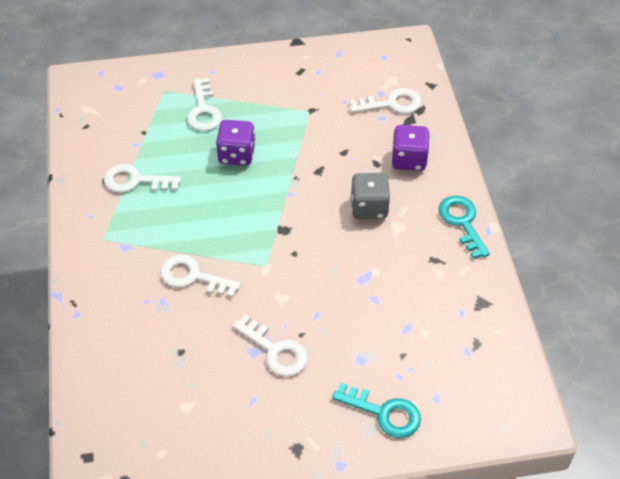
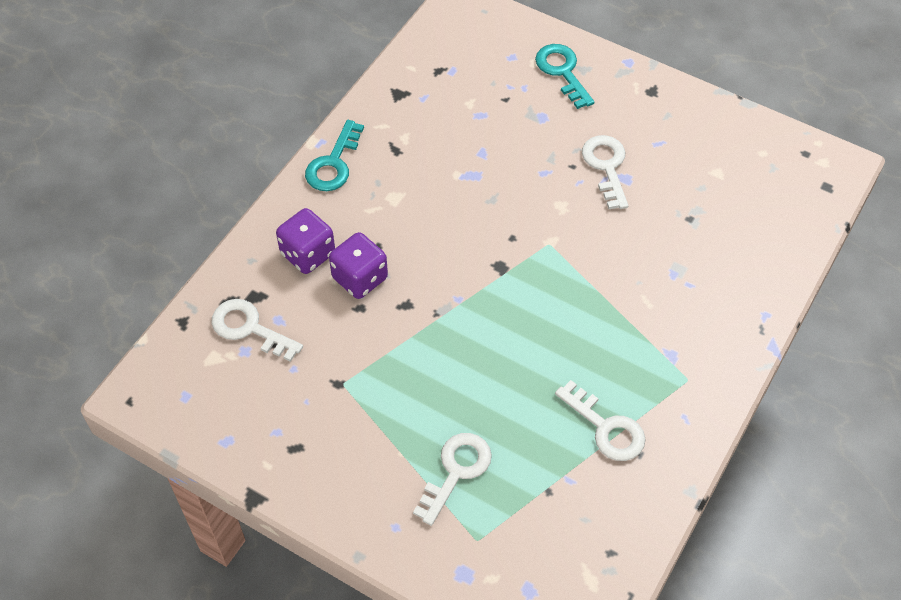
camera: 140 degrees left, 5 degrees up
white key [160,255,241,298] -> none
purple dice [216,120,256,166] -> purple dice moved to [329,232,388,299]
grey dice [351,173,390,219] -> none

